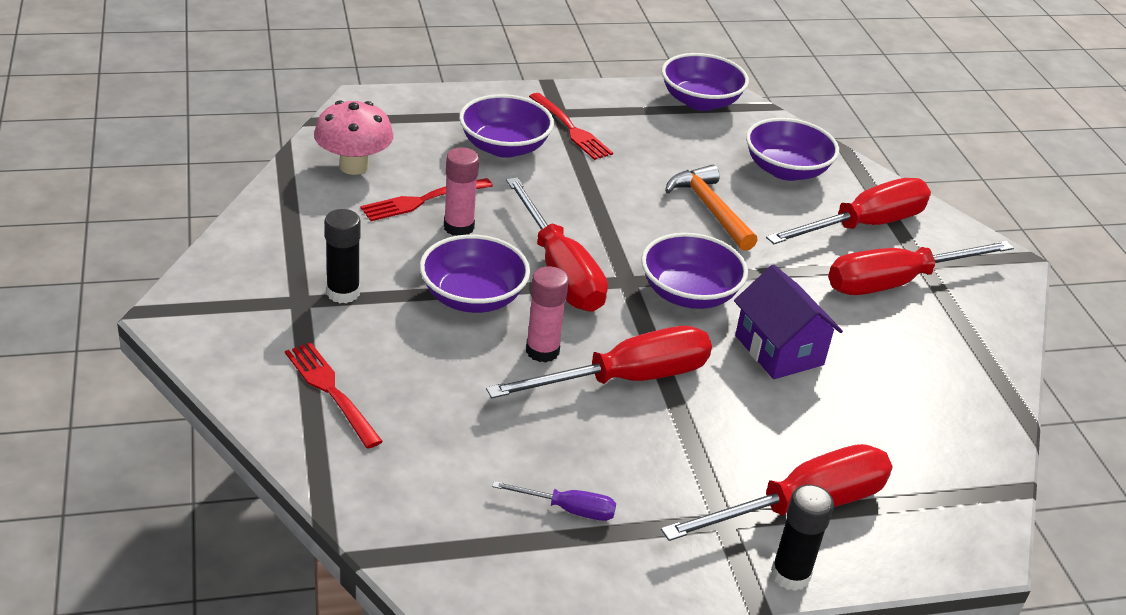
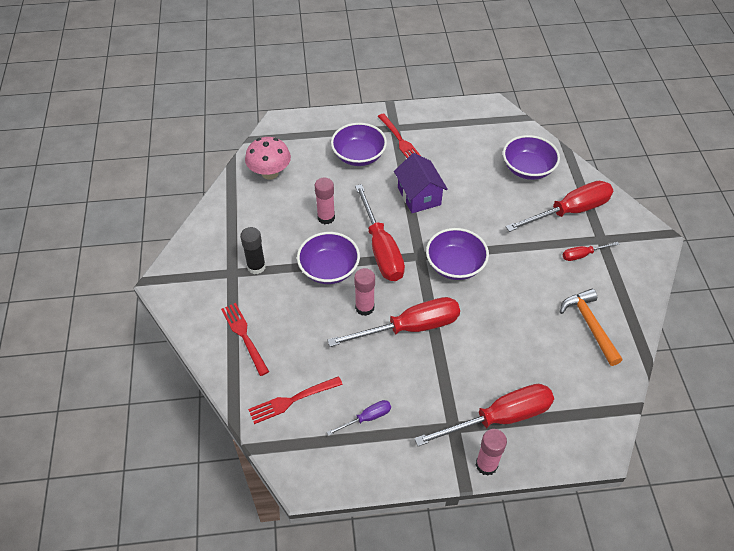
camera: 10 degrees right, 15 degrees up
red fork [361,178,493,221] -> red fork moved to [248,376,343,424]
purple screwdriver [492,481,616,521] -> purple screwdriver turned 45 degrees counterclockwise [327,400,391,436]
purple bowl [662,53,749,111] -> none
orange hammer [665,165,758,251] -> orange hammer moved to [560,289,622,366]
purple house [734,265,843,379] -> purple house moved to [394,153,448,213]
black glue stick [771,485,834,591] -> pink glue stick [476,429,507,476]
red screwdriver [828,241,1014,295] -> red screwdriver [563,242,619,261], size x0.47

